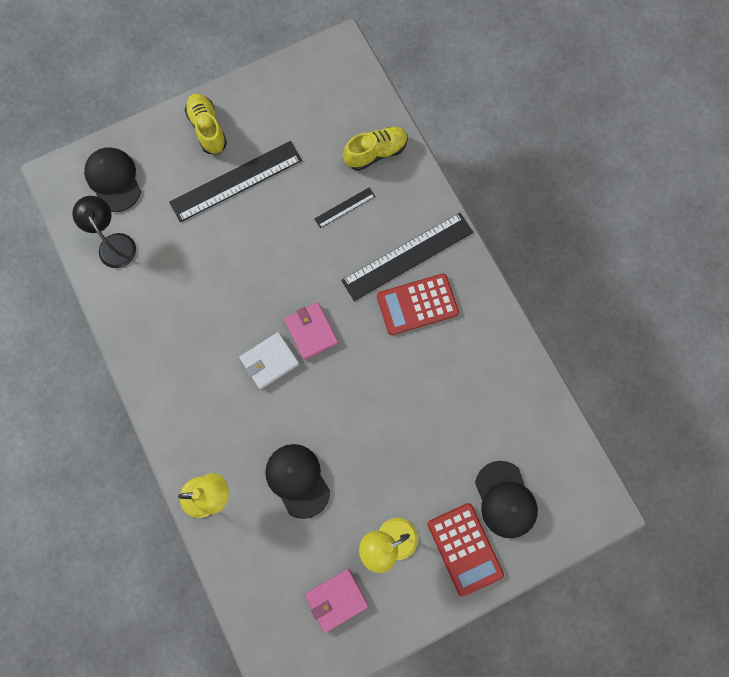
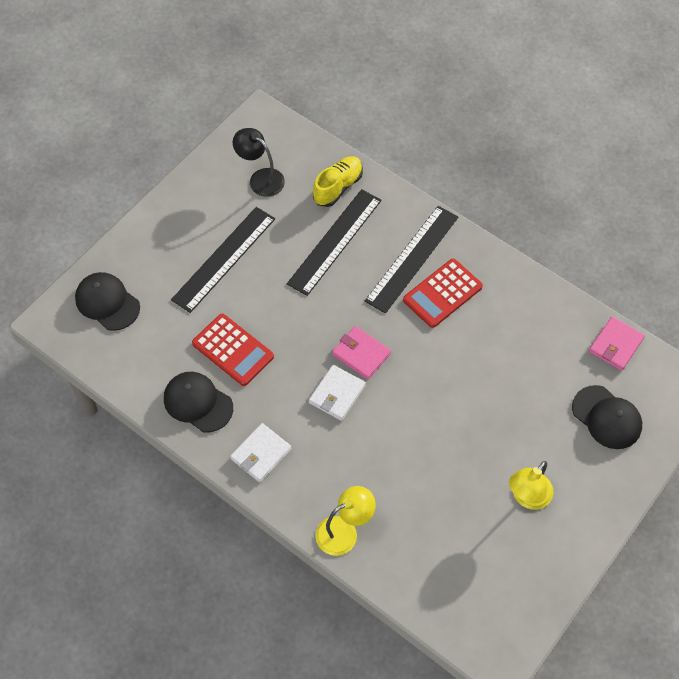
camera: 25 degrees left, 15 degrees down
black lamp [72,196,136,268] -> black lamp moved to [233,128,285,197]
yellow shoe [185,94,227,154] -> none
black cap [265,444,330,519] -> black cap moved to [164,372,233,432]
pink wallet [305,569,369,633] -> pink wallet moved to [589,317,645,371]
black ruler [314,187,375,228] -> black ruler [287,189,382,296], size x2.13
red calculator [427,503,504,597] -> red calculator moved to [192,314,274,386]
none -> white wallet [230,423,292,482]

